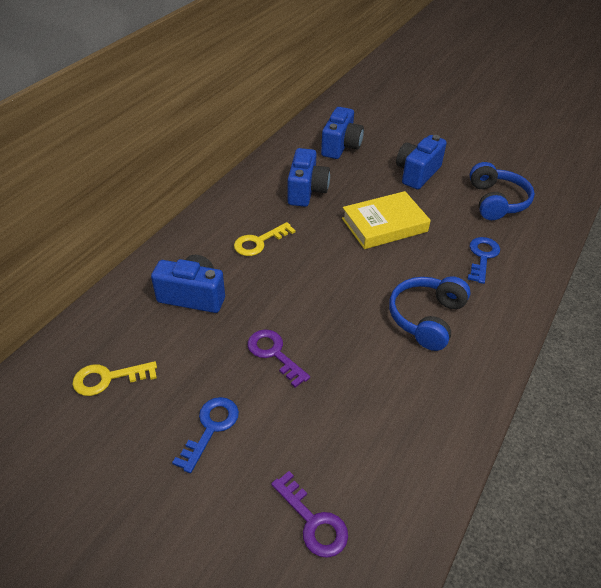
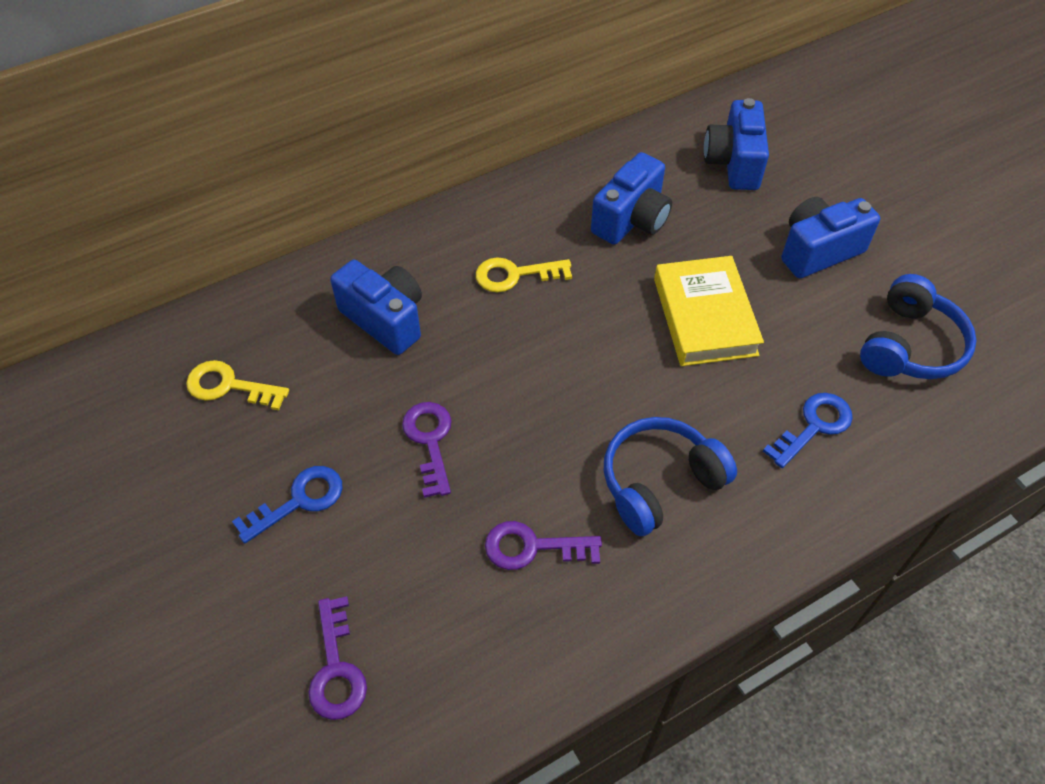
camera: 30 degrees right, 10 degrees up
blue camera [321,107,364,159] -> blue camera turned 135 degrees clockwise [704,98,769,190]
yellow book [342,191,431,249] -> yellow book turned 75 degrees clockwise [654,256,764,366]
none -> purple key [485,521,602,570]

